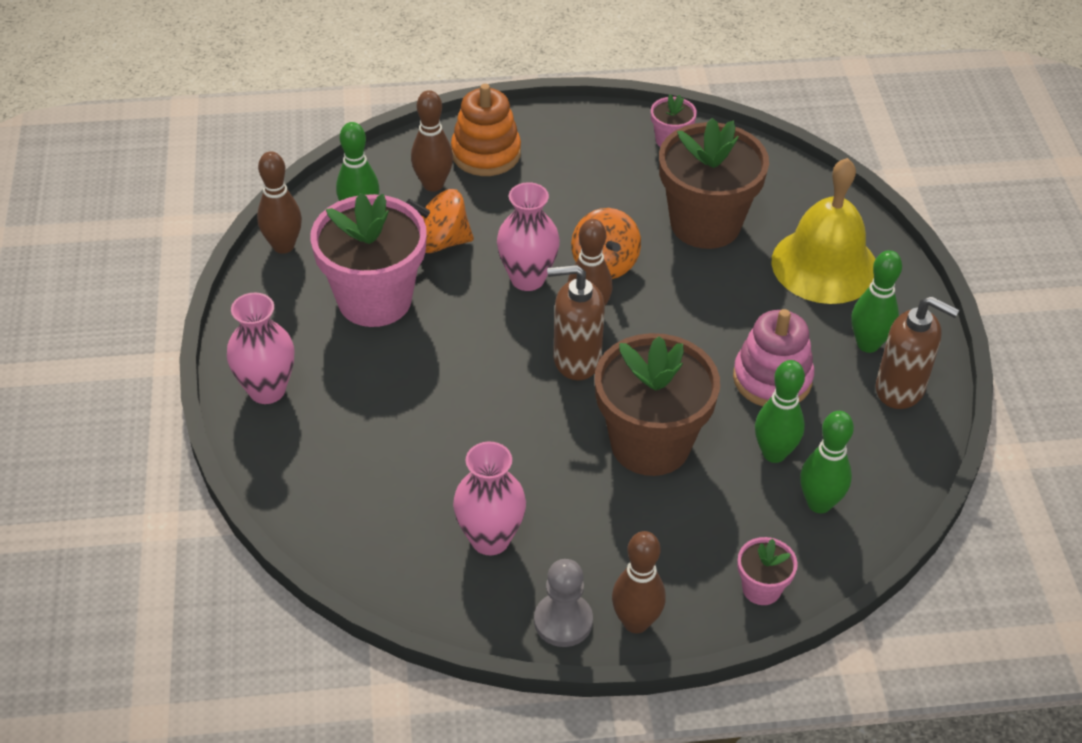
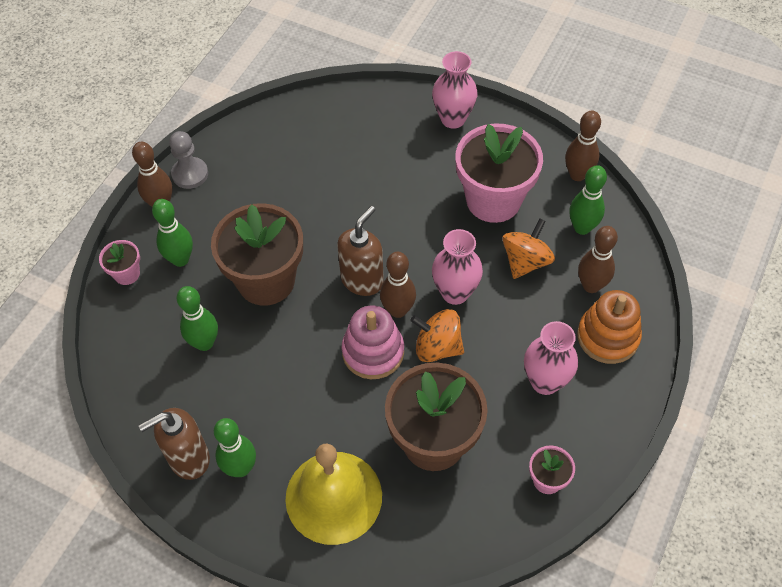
camera: 125 degrees right, 10 degrees up
pink vase [453,442,526,555] -> pink vase moved to [524,321,578,395]
pink stacking toy [733,309,814,406] -> pink stacking toy moved to [342,305,404,379]
green bowling pin [800,411,854,513] -> green bowling pin moved to [152,199,193,267]

